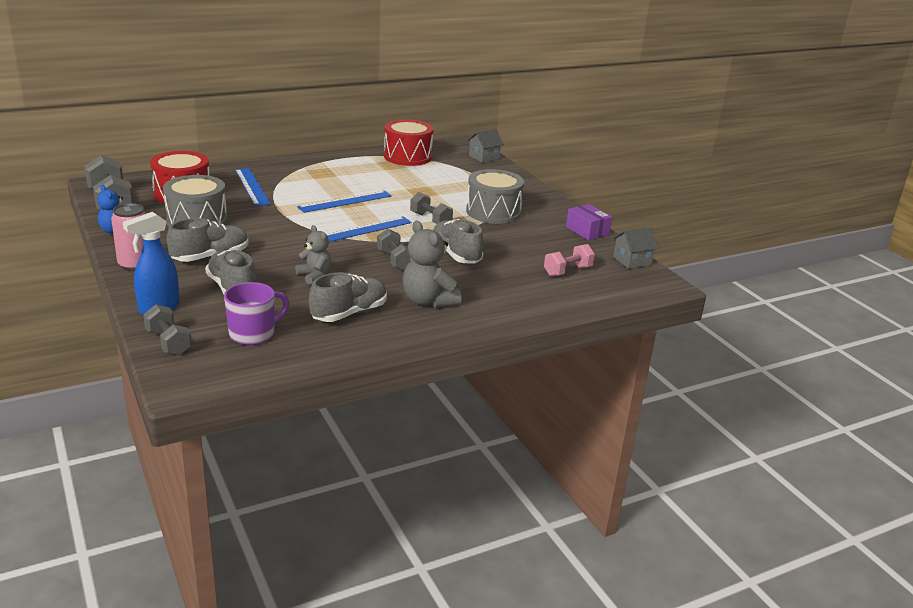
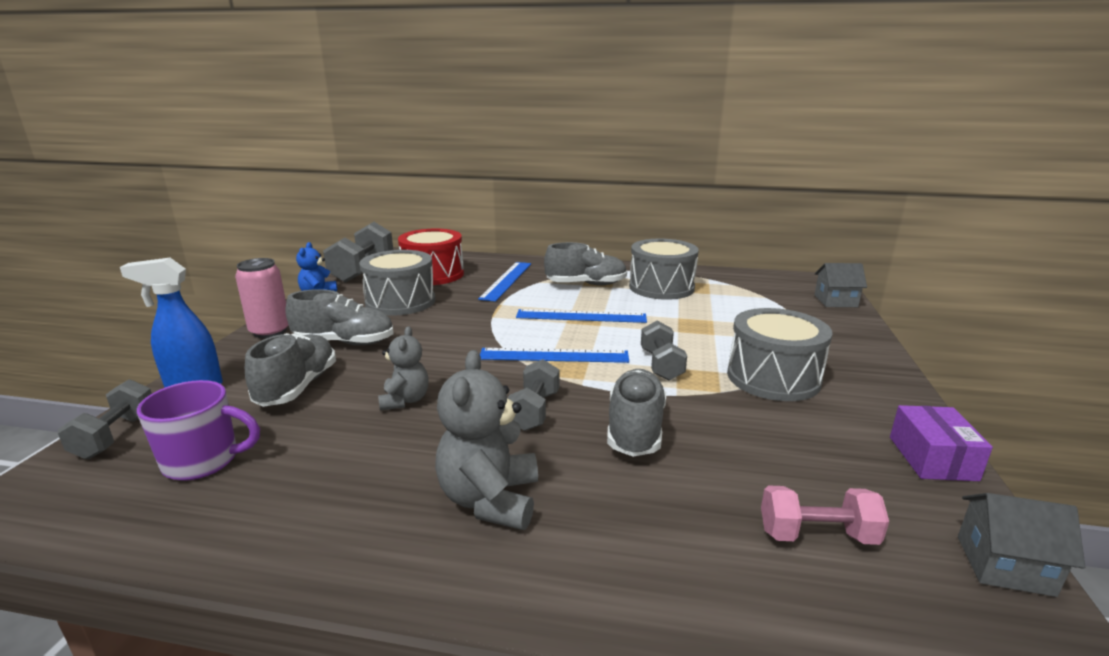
camera: 40 degrees right, 5 degrees down
grey shoe [309,272,387,322] -> grey shoe moved to [544,242,627,286]
red drum [384,119,434,166] -> none
none -> grey drum [629,239,699,300]

